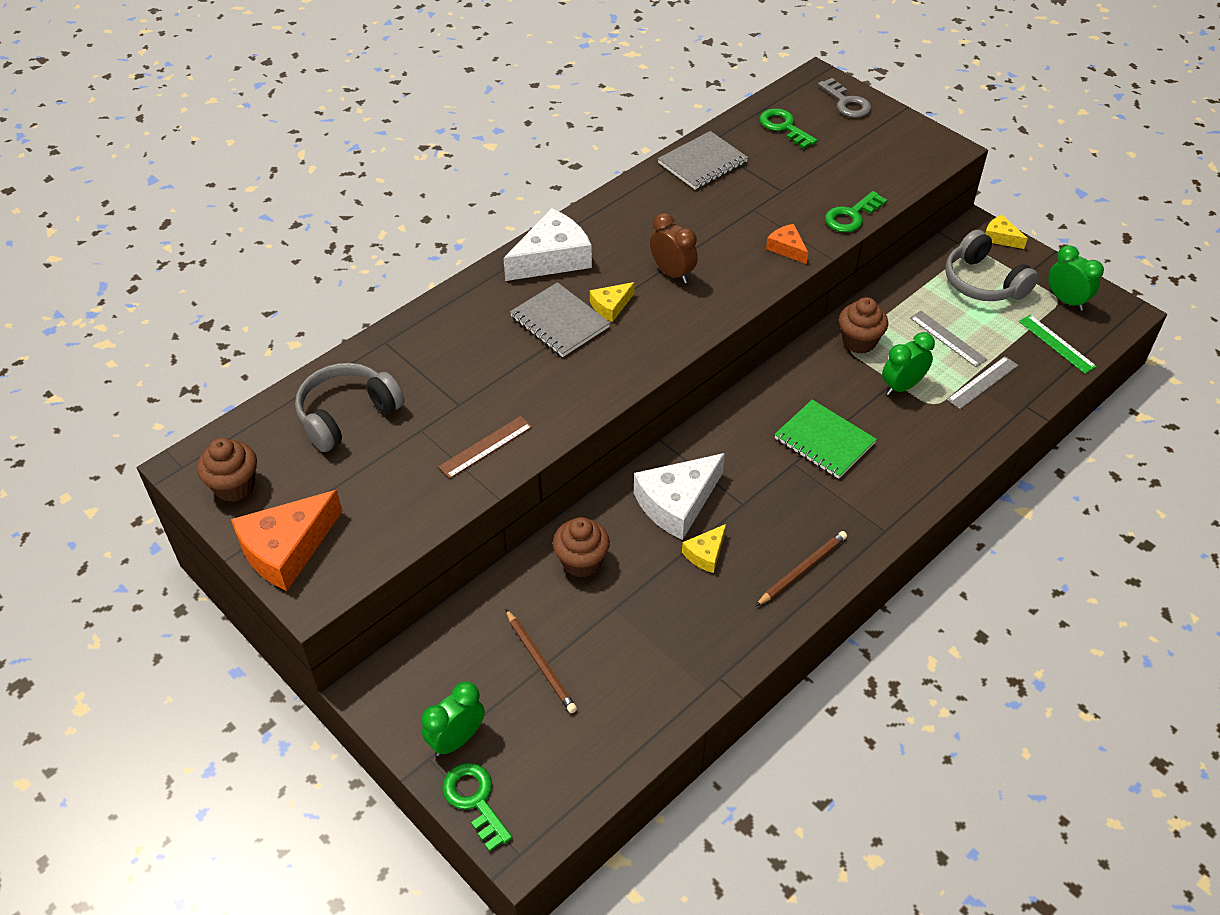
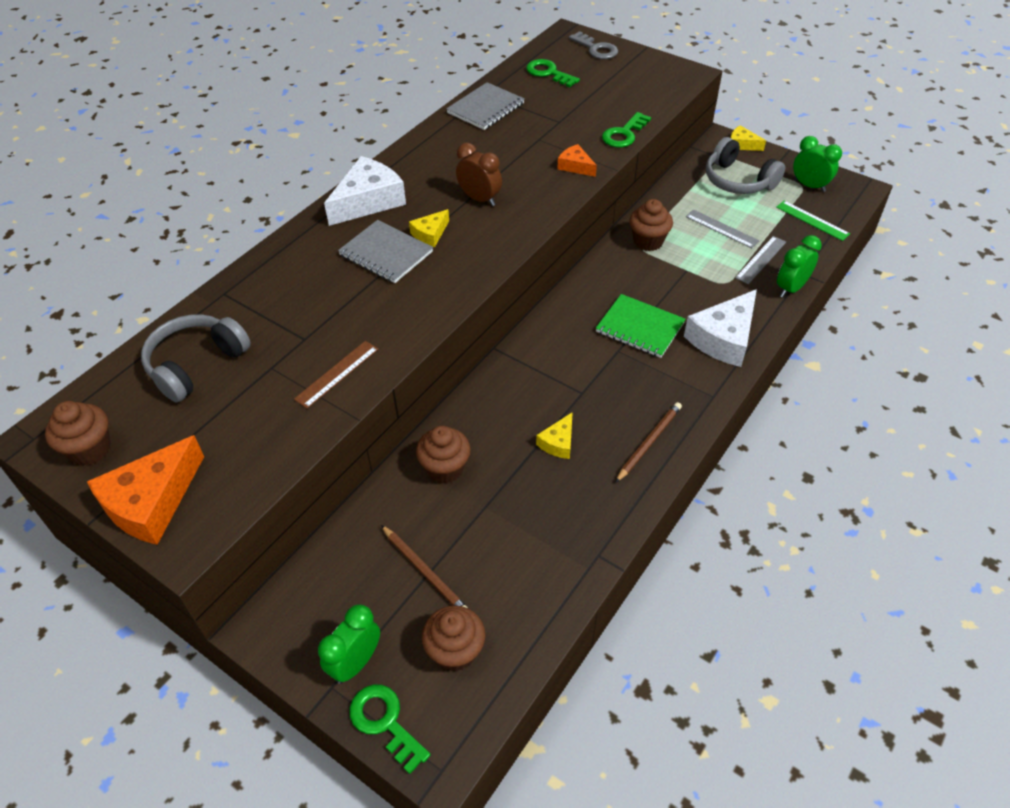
camera: 10 degrees left, 0 degrees up
white cheese [634,453,725,540] -> white cheese moved to [684,289,757,367]
green clock [882,332,935,395] -> green clock moved to [777,235,822,298]
none -> brown cupcake [422,605,485,671]

